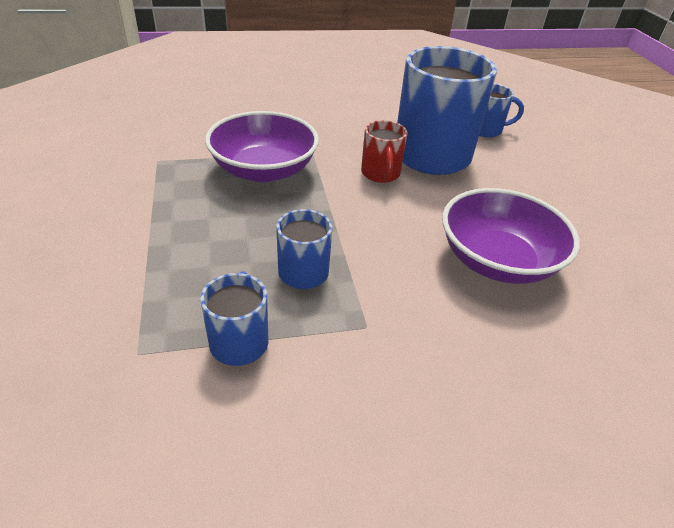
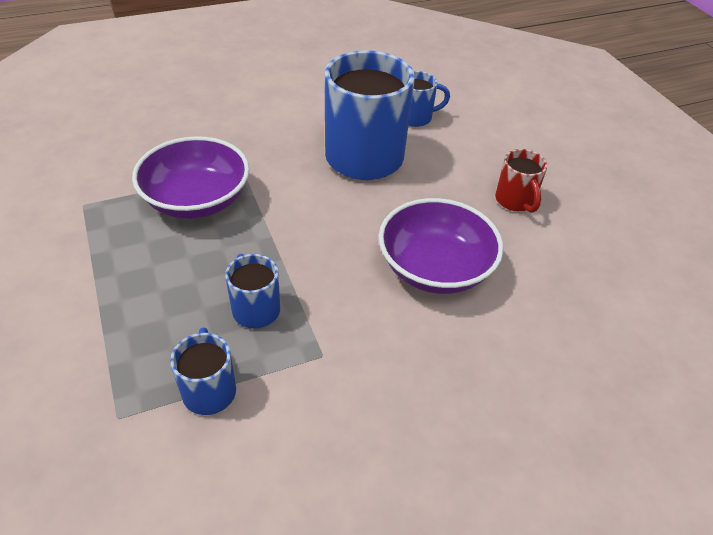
camera: 10 degrees left, 5 degrees up
red mug [361,120,408,183] -> red mug moved to [495,149,548,213]

